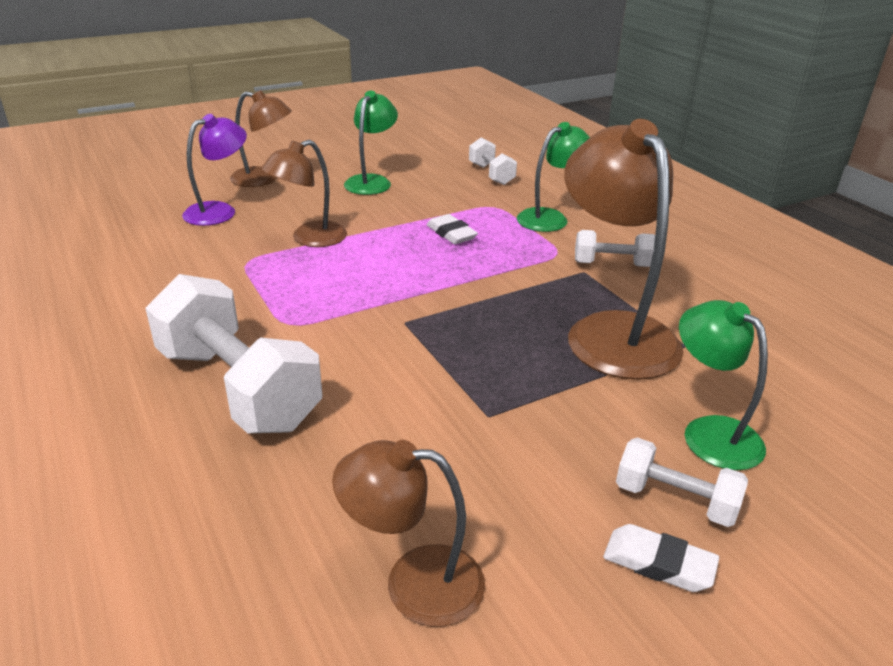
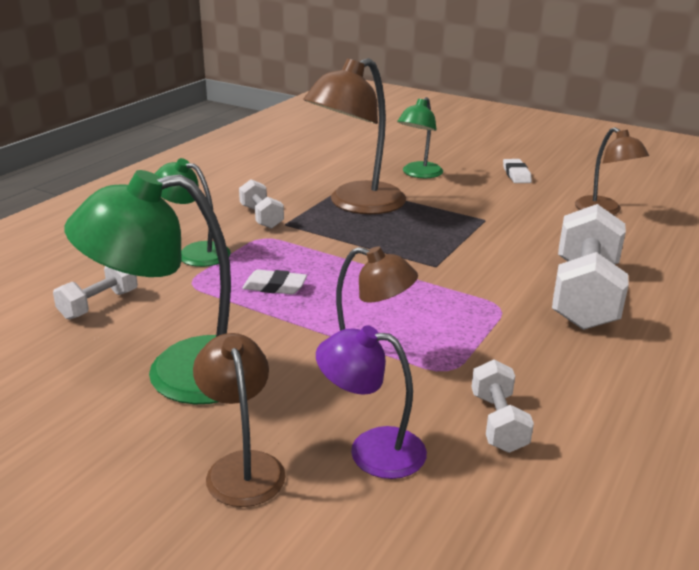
camera: 120 degrees left, 5 degrees down
green lamp [344,91,398,195] -> green lamp [64,170,231,404], size x1.71
white eraser [427,214,478,244] -> white eraser turned 75 degrees clockwise [242,270,307,294]
white dumbbell [616,437,748,527] -> white dumbbell moved to [472,359,534,453]

